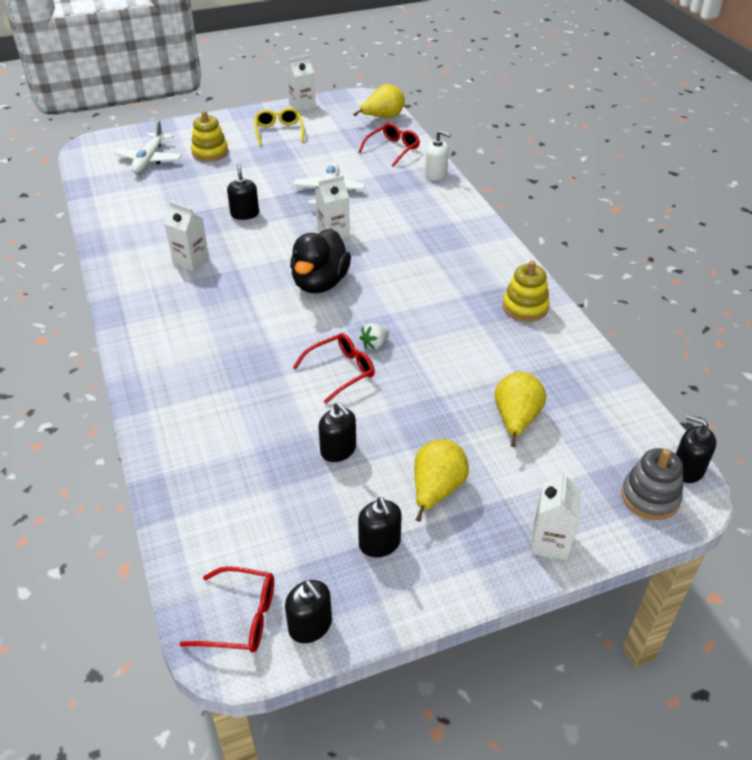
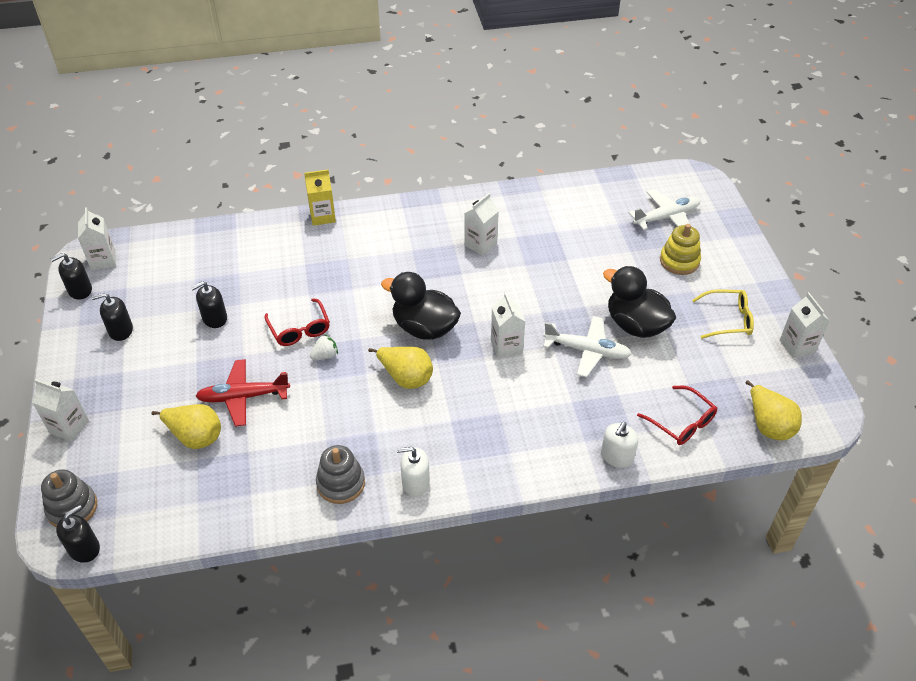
camera: 100 degrees right, 5 degrees up
white plane [114,120,182,173] -> white plane turned 135 degrees clockwise [629,189,700,230]
red glasses [180,566,274,653] -> white carton [78,207,116,271]
black soap dispenser [227,163,259,220] -> none
white strawberry [360,323,389,350] -> white strawberry turned 90 degrees clockwise [310,335,338,360]
yellow pear [414,439,469,522] -> yellow pear moved to [368,347,433,389]
yellow stacking toy [503,261,550,322] -> grey stacking toy [316,445,365,504]
none -> red plane [196,359,290,427]
none -> yellow carton [304,169,336,226]
none -> white soap dispenser [397,447,430,496]
none -> black duck [603,266,676,338]

